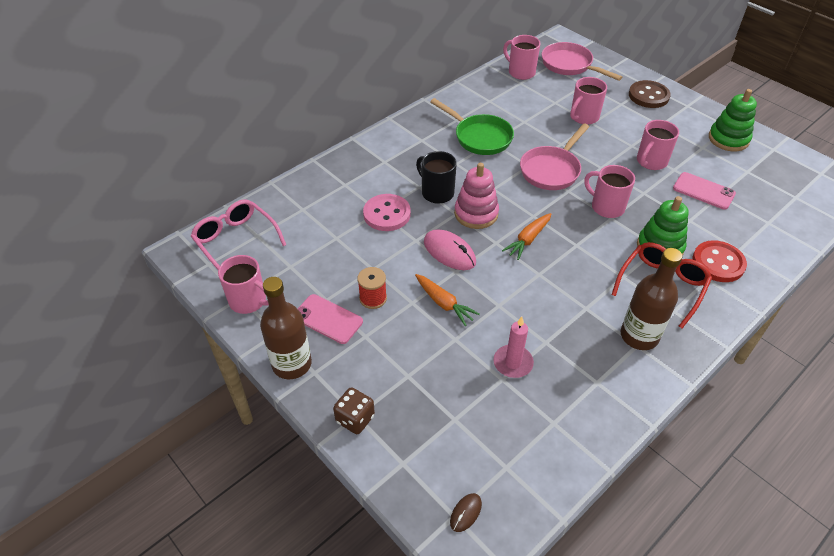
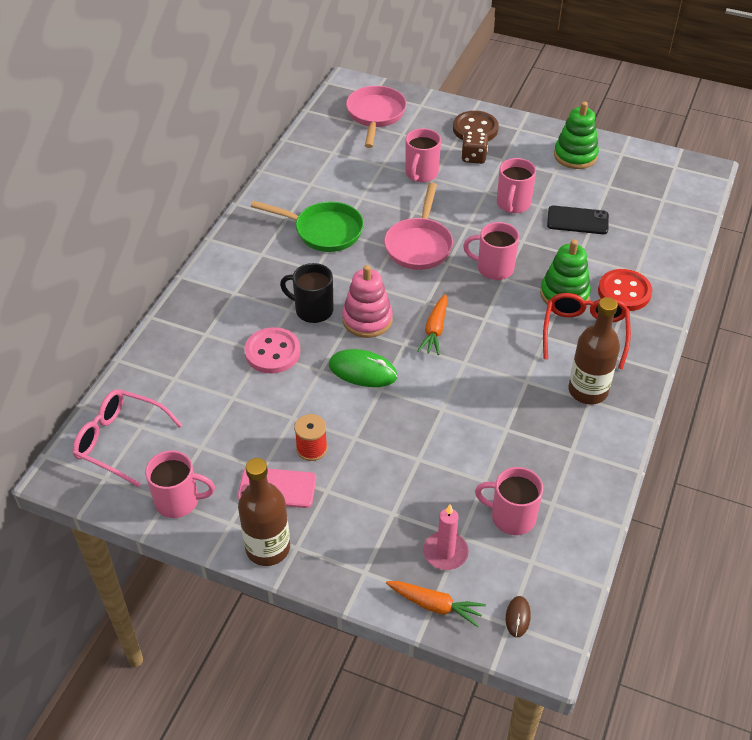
camera: 25 degrees left, 0 degrees up
brown dice [333,387,375,434] -> brown dice moved to [461,131,488,164]
orange carrot [415,274,480,326] -> orange carrot moved to [386,581,486,627]
pink mouse [424,229,476,270] -> green mouse [329,349,398,387]
pink candle [493,317,534,378] -> pink candle moved to [423,504,469,570]
pink mug [503,35,541,80] -> pink mug moved to [475,467,543,535]
pink pan [542,42,622,81] -> pink pan turned 75 degrees clockwise [346,86,407,148]
pink phone [673,172,736,210] -> black phone [547,206,609,234]

